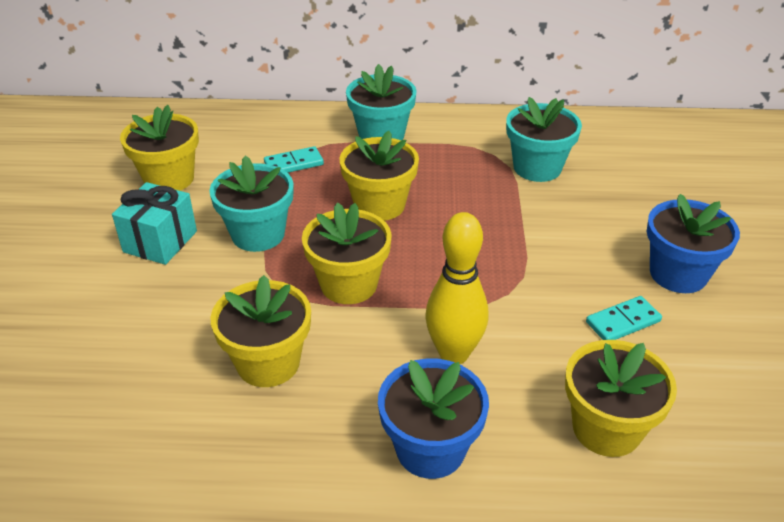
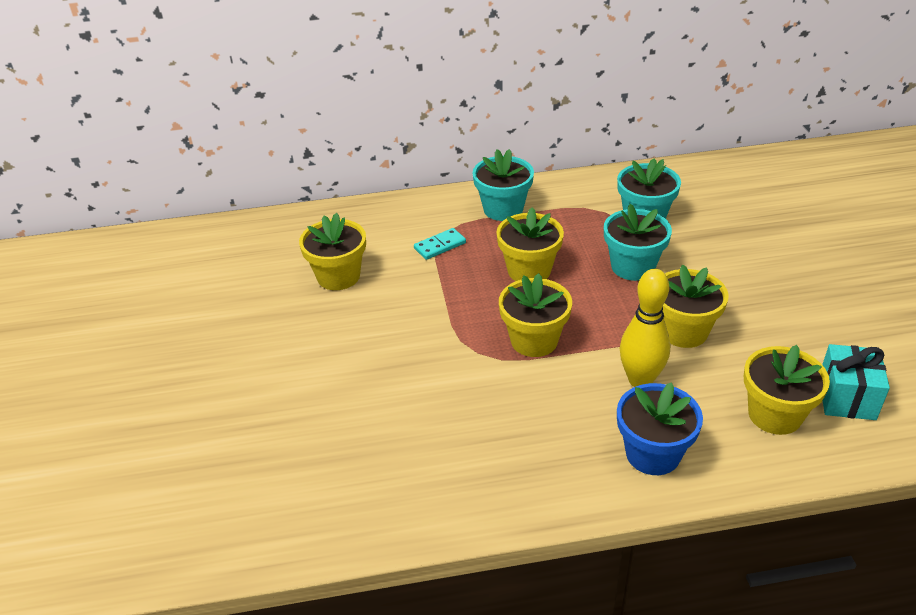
camera: 10 degrees left, 0 degrees up
turquoise gift [112,182,197,265] -> turquoise gift moved to [822,344,890,420]
turquoise flower pot [209,156,293,252] -> turquoise flower pot moved to [604,204,672,281]
yellow flower pot [210,275,311,387] -> yellow flower pot moved to [663,265,729,348]
turquoise domino [586,296,662,340] -> none
blue flower pot [647,194,740,293] -> none

